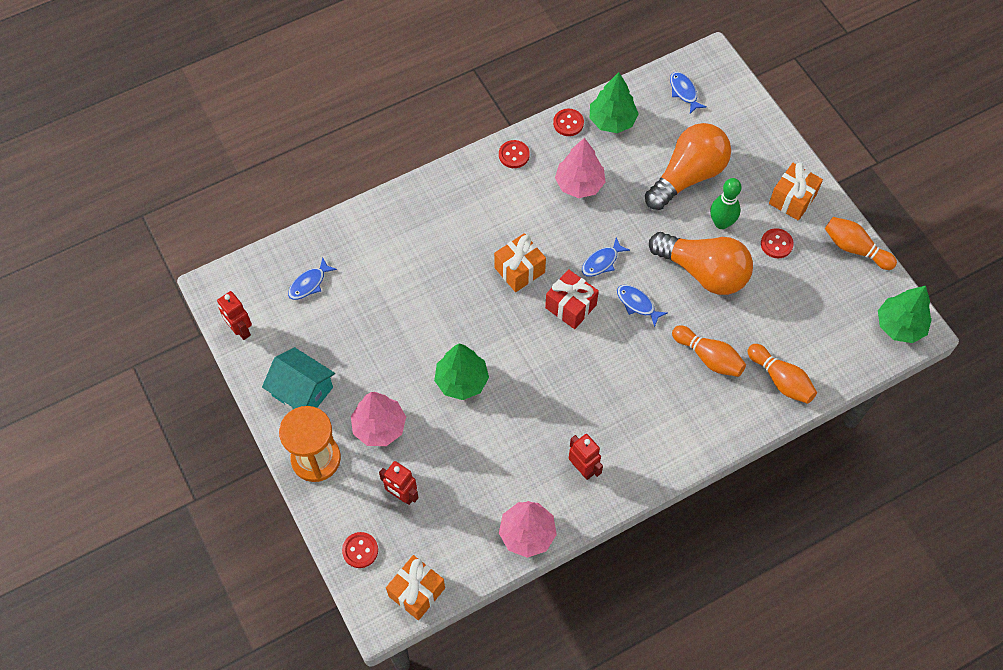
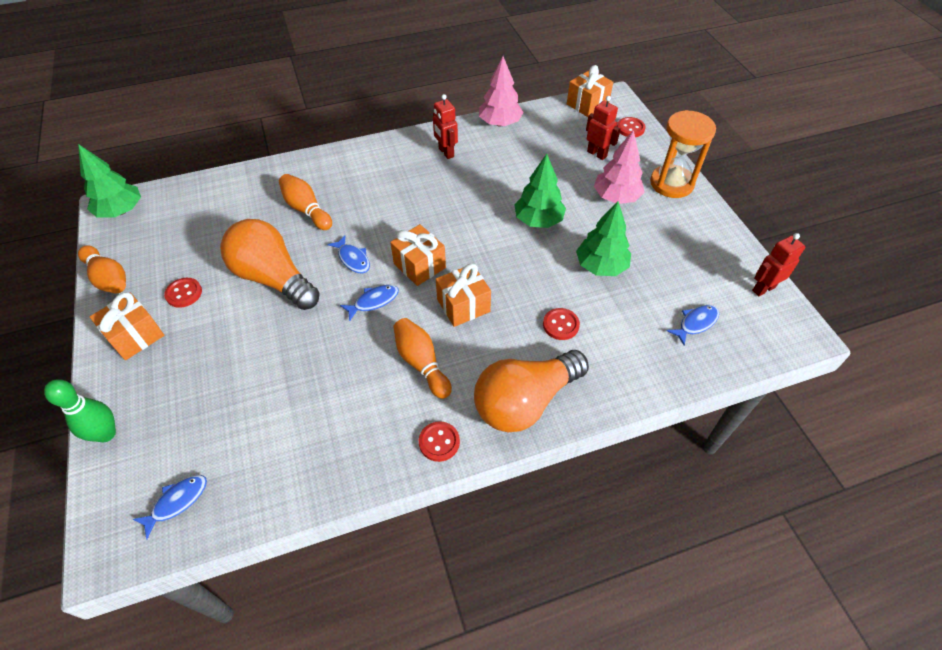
camera: 170 degrees left, 10 degrees down
red robot [217,291,252,340] -> red robot turned 90 degrees counterclockwise [752,233,805,296]
turquoise house [262,347,335,410] -> none
red gift [545,269,599,329] -> orange gift [390,224,446,286]
red button [553,109,584,136] -> red button moved to [543,308,580,340]
pink tree [555,138,606,198] -> none
green tree [590,72,639,133] -> green tree moved to [576,201,631,276]
orange light bulb [645,123,731,210] -> orange light bulb moved to [474,350,589,432]
blue fish [670,72,707,114] -> blue fish turned 120 degrees counterclockwise [133,475,207,539]
green bowling pin [710,178,742,229] -> green bowling pin moved to [44,379,116,442]
orange bowling pin [748,344,817,404] -> orange bowling pin moved to [393,318,452,399]

